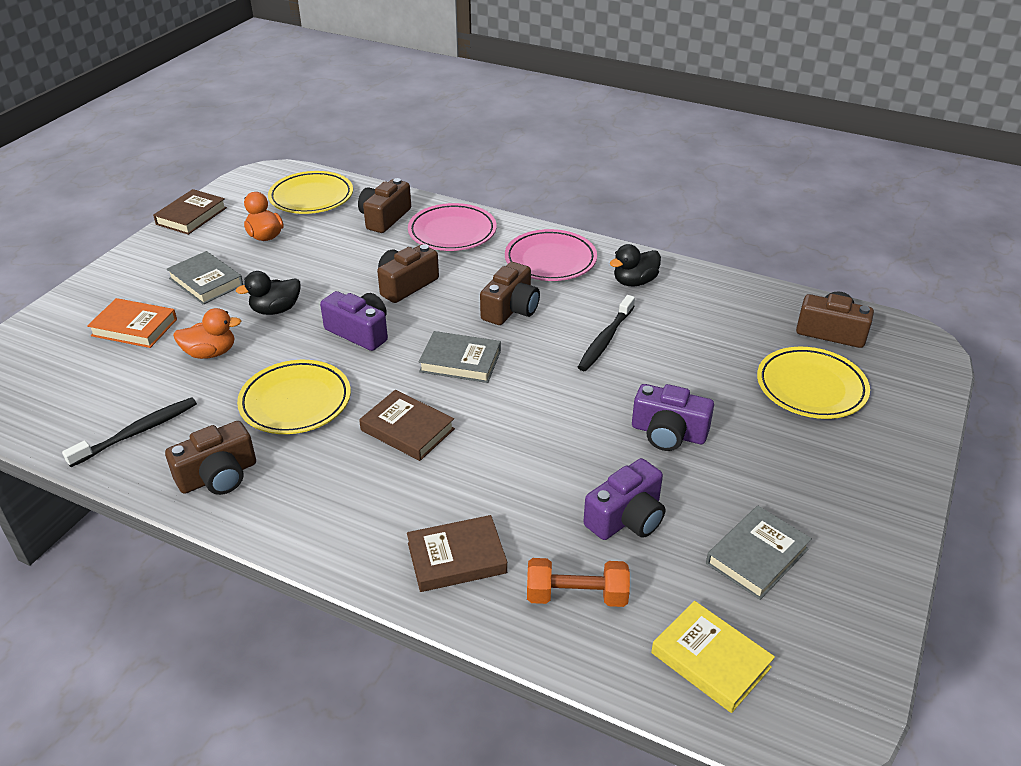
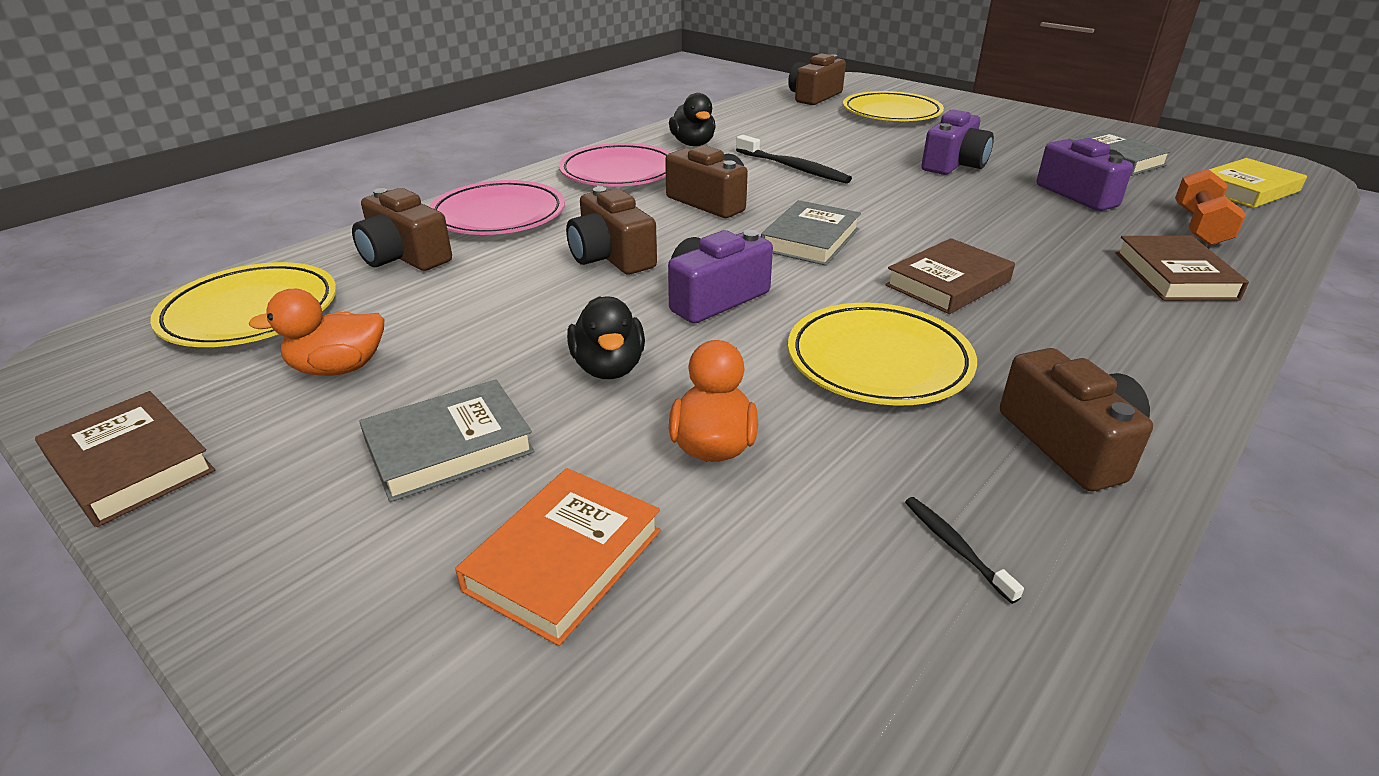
camera: 75 degrees left, 5 degrees down
black toothbrush [62,397,197,467] -> black toothbrush [905,497,1024,604], size x0.52

